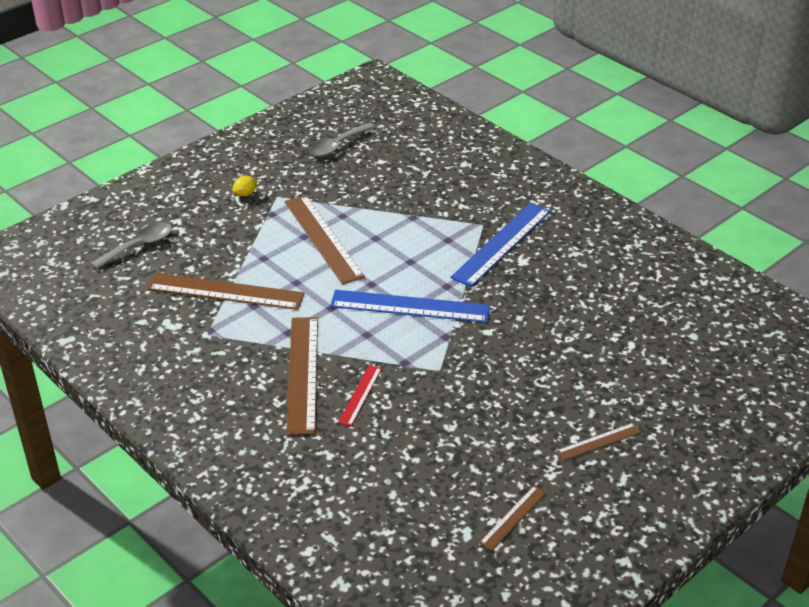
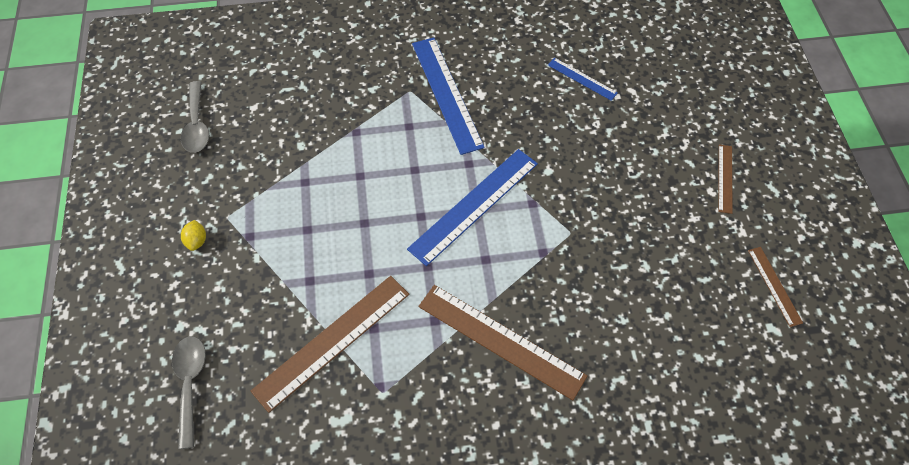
camera: 55 degrees left, 20 degrees up
brown ruler [285,195,365,284] -> none
red ruler [338,365,382,426] -> none
none -> blue ruler [548,58,618,101]

